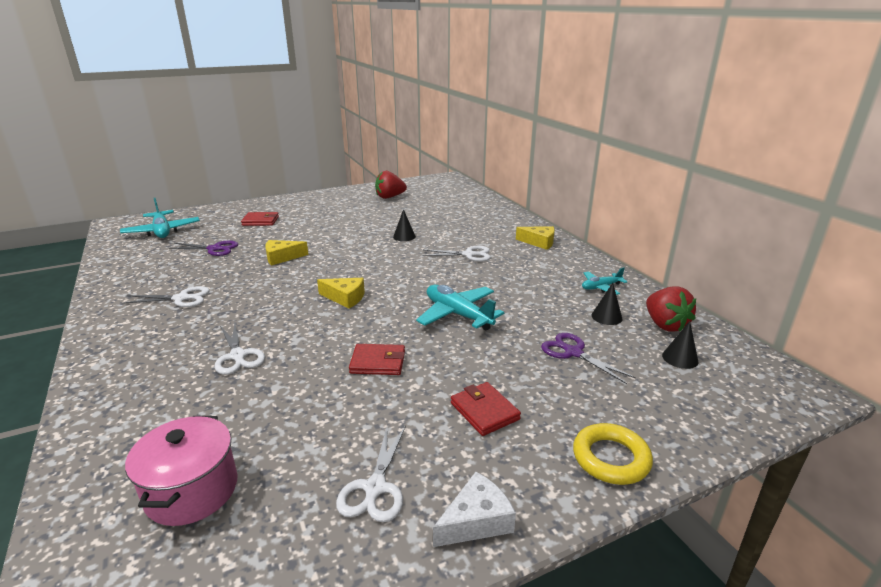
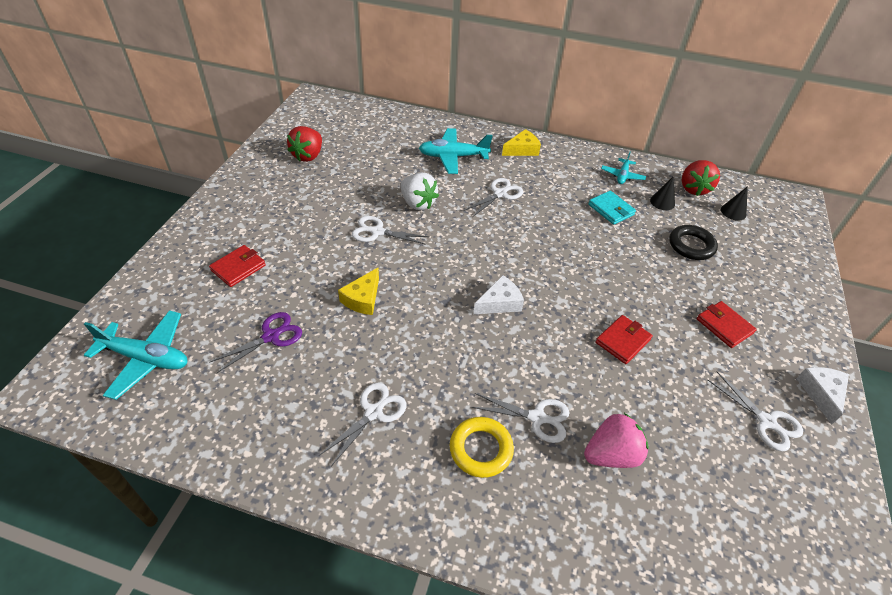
camera: 50 degrees left, 20 degrees up
pink pot [125,416,238,526] -> none
yellow cheese [317,278,365,309] -> white cheese [473,275,524,314]
black cone [393,209,416,241] -> white strawberry [400,173,439,210]
turquoise plane [416,285,505,331] -> turquoise plane moved to [419,128,493,174]
red wallet [451,382,521,436] -> red wallet turned 45 degrees clockwise [697,301,757,348]
purple scissors [541,333,636,384] -> black ring [669,225,718,260]
yellow ring [573,423,653,485] -> yellow ring moved to [450,417,514,478]
red strawberry [646,287,696,332] -> red strawberry turned 75 degrees clockwise [682,160,720,196]
none -> white scissors [352,216,429,245]
none -> pink strawberry [584,413,649,468]
none -> turquoise wallet [588,191,636,225]

